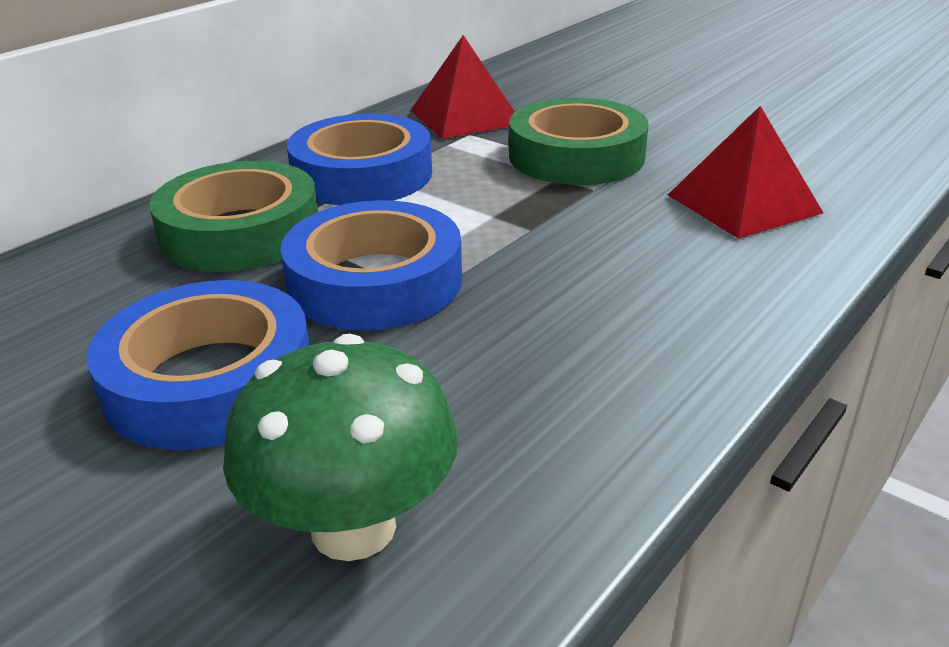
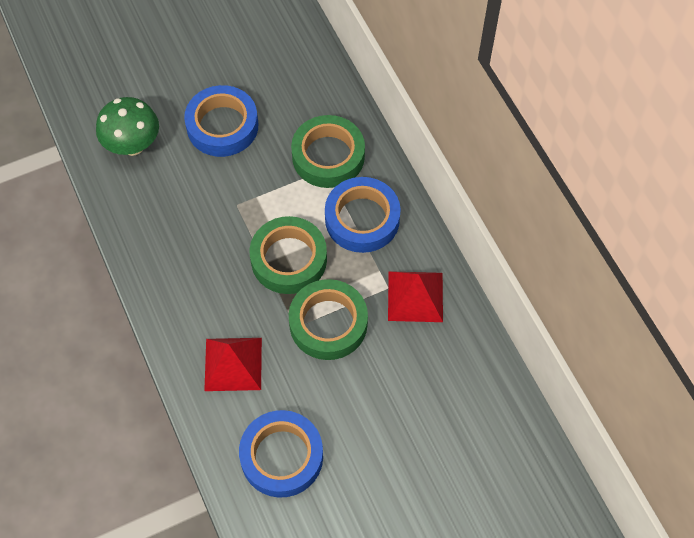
camera: 115 degrees right, 30 degrees up
blue tape [280,200,462,331] -> blue tape moved to [239,410,323,498]
none -> green tape [250,216,327,294]

